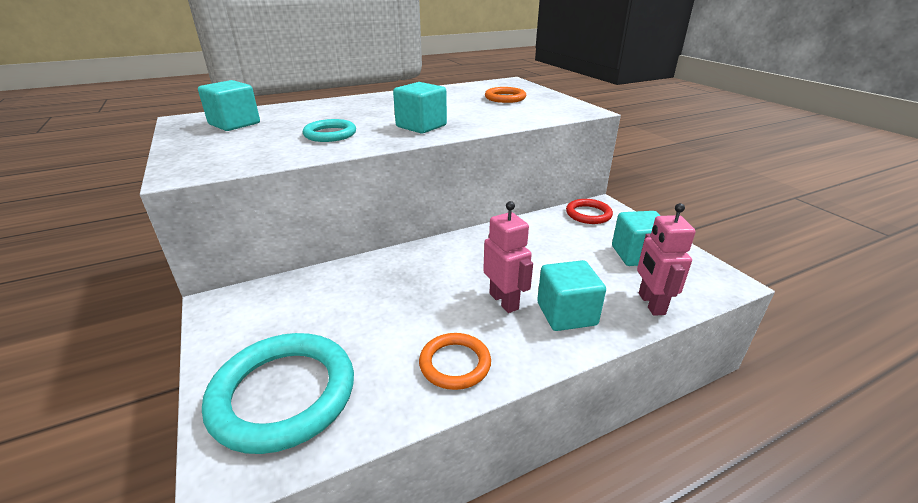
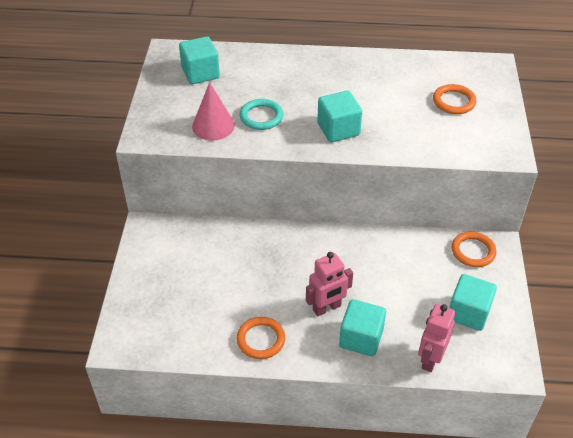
camera: 30 degrees right, 15 degrees up
turquoise ring [202,333,354,454] -> none
pink robot [483,201,533,313] -> pink robot turned 60 degrees clockwise [306,252,353,316]
red ring [566,199,613,224] -> orange ring [451,232,496,267]
none -> pink cone [192,82,235,140]

